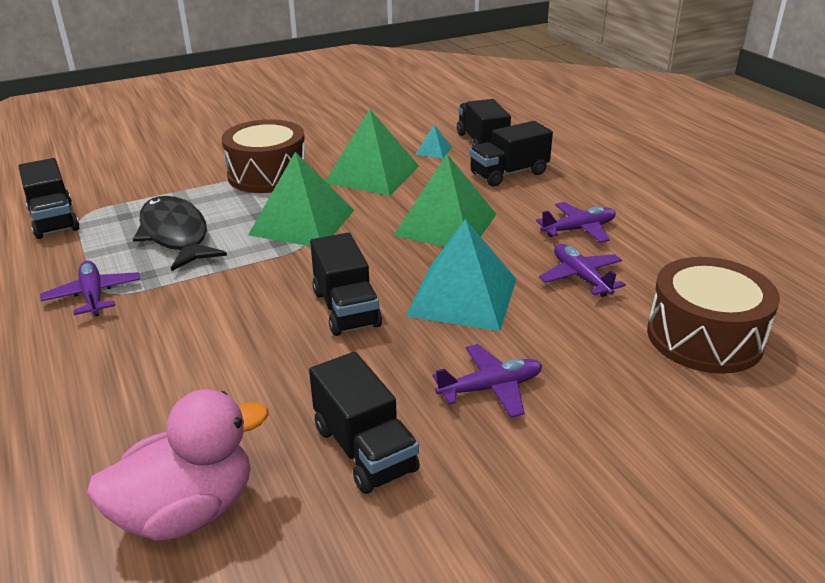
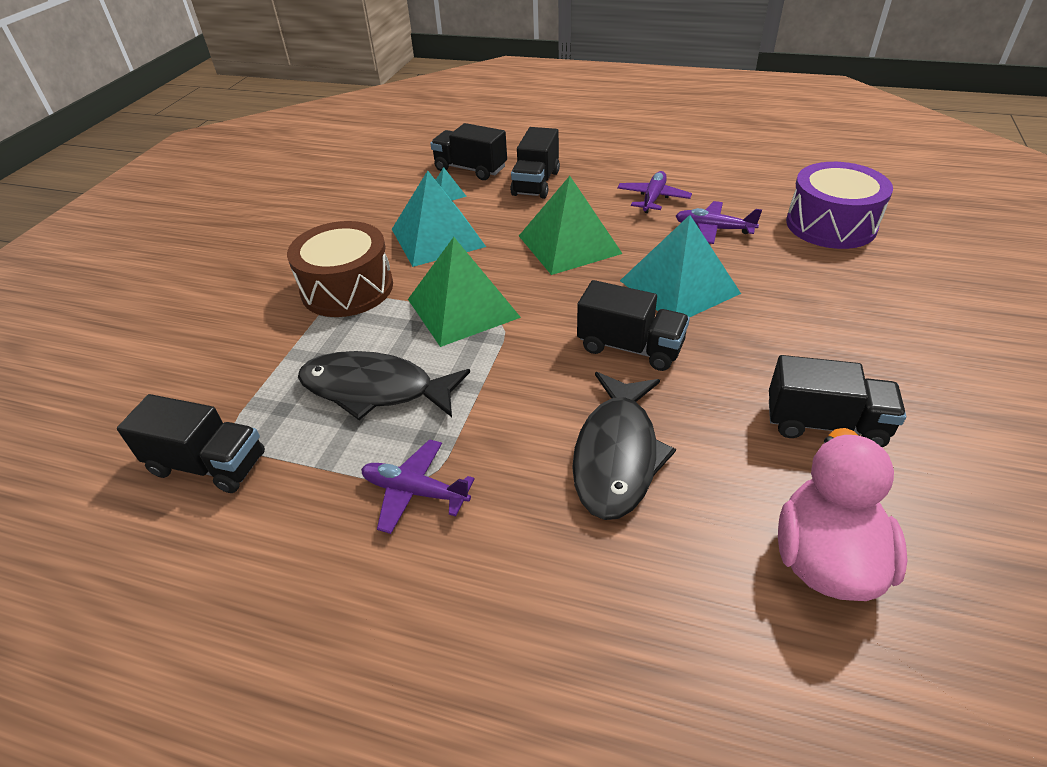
camera: 45 degrees left, 10 degrees up
green pyramid [325,109,419,196] -> turquoise pyramid [392,170,486,267]
purple plane [433,344,542,418] -> none
brown drum [647,257,780,374] -> purple drum [786,162,893,249]
none -> black fish [572,372,676,520]

